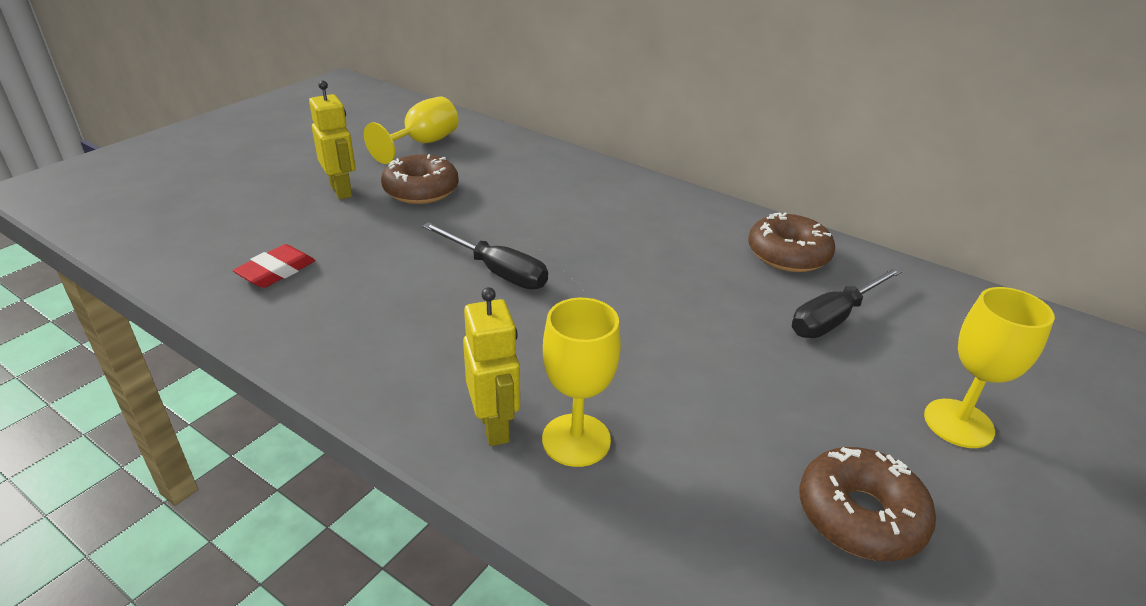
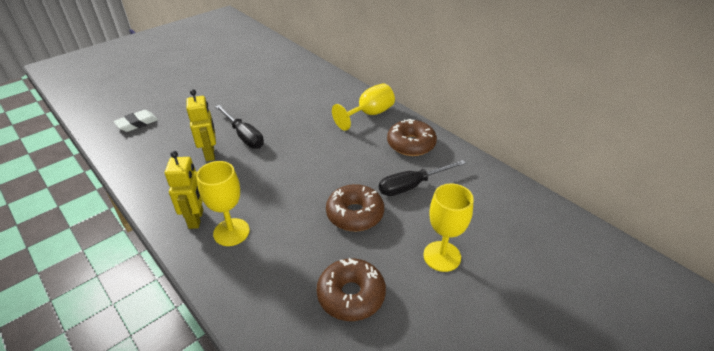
camera: 15 degrees right, 5 degrees up
red eraser [232,244,315,288] -> white eraser [114,110,158,132]
yellow robot [309,80,356,199] -> yellow robot moved to [186,89,216,161]
yellow goblet [364,96,458,164] -> yellow goblet moved to [332,83,395,131]
brown donut [381,154,459,204] -> brown donut moved to [326,184,384,231]

